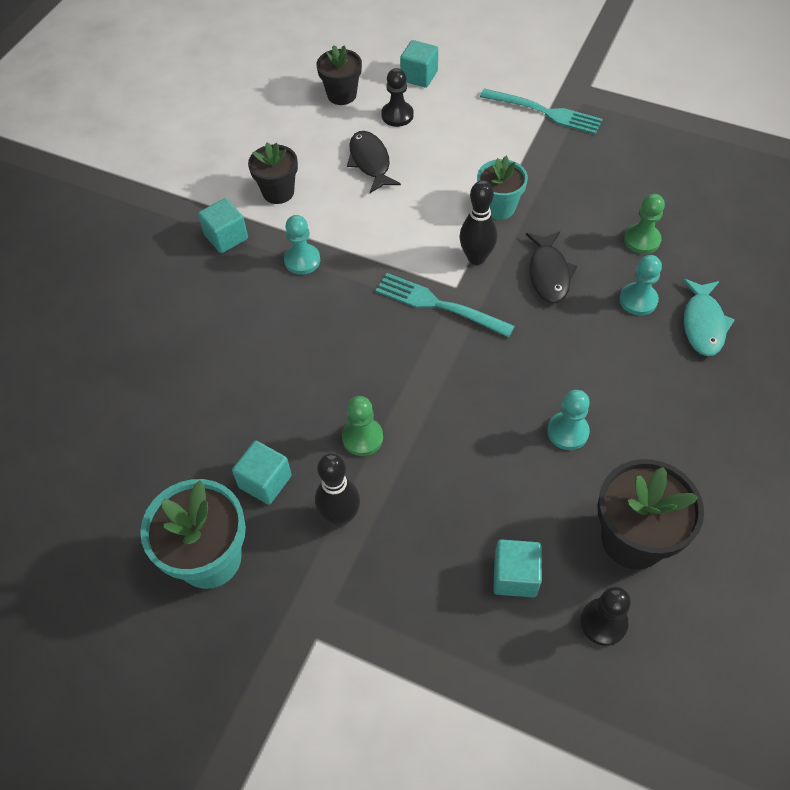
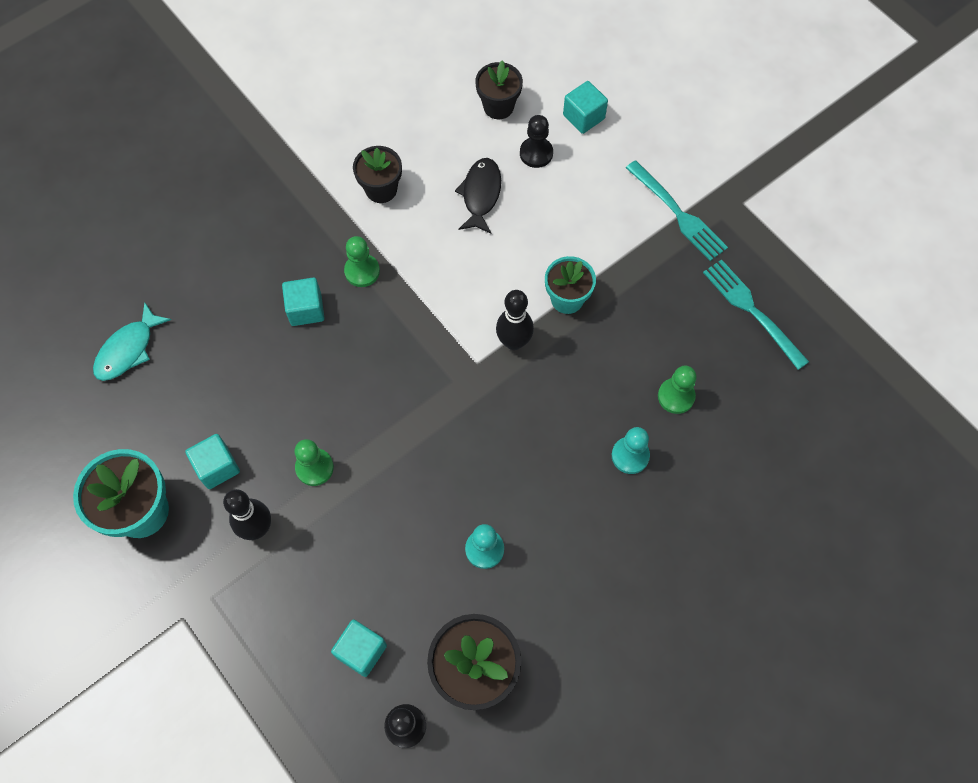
camera: 25 degrees right, 10 degrees up
turquoise cube [198,198,248,253] -> turquoise cube moved to [282,278,324,326]
turquoise pawn [284,215,320,275] -> green pawn [344,236,380,287]
turquoise fork [375,273,515,338] -> turquoise fork moved to [703,259,809,370]
black fish [526,232,577,303] -> none
turquoise fish [683,279,735,356] -> turquoise fish moved to [93,302,171,381]

